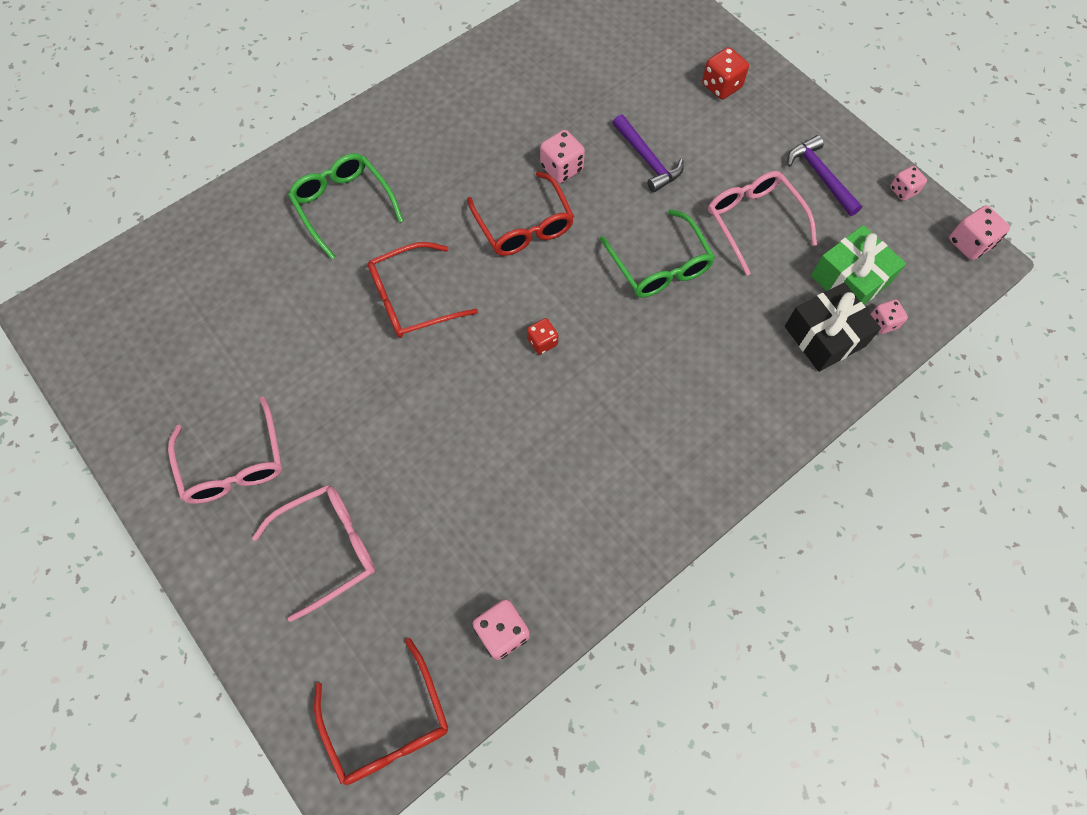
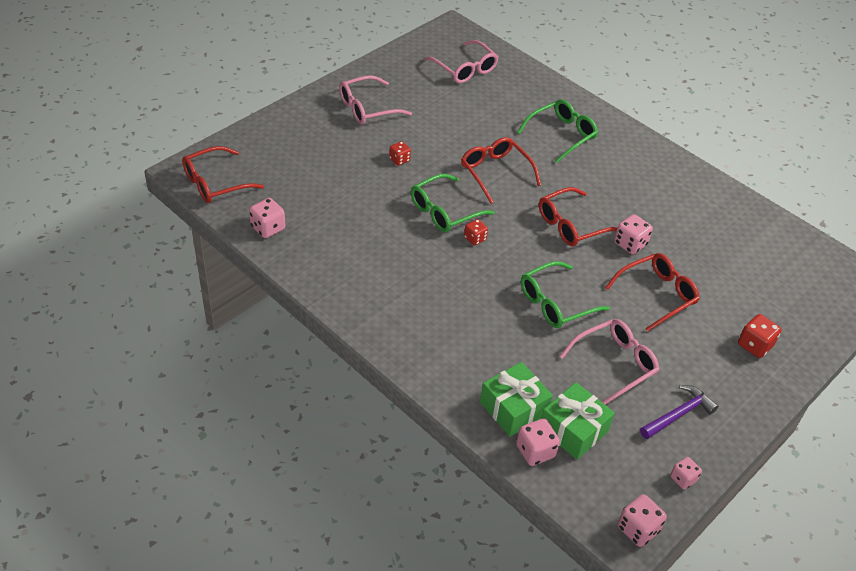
camera: 80 degrees right, 20 degrees down
pink glasses [252,485,375,622] -> pink glasses moved to [424,40,498,83]
purple hammer [613,114,684,192] -> red glasses [605,253,700,332]
black gift [785,282,881,372] -> green gift [480,362,553,437]
pink dice [871,299,908,334] -> pink dice [516,418,560,466], size x1.51
none -> red dice [389,141,411,166]
none -> green glasses [411,174,494,232]

